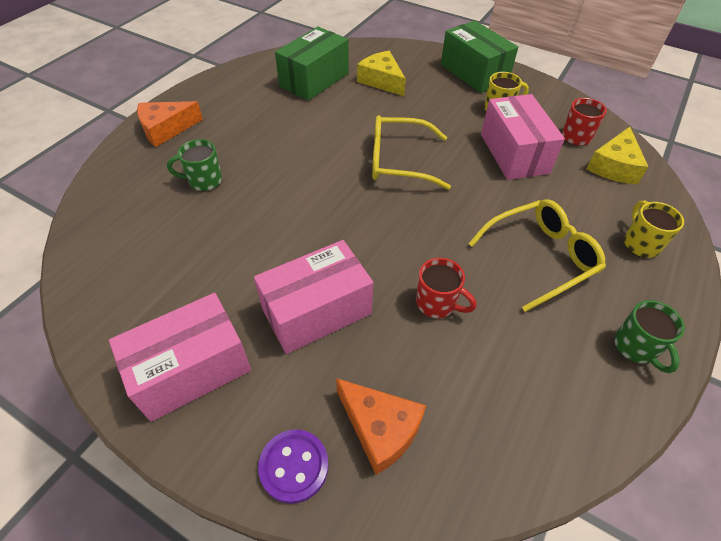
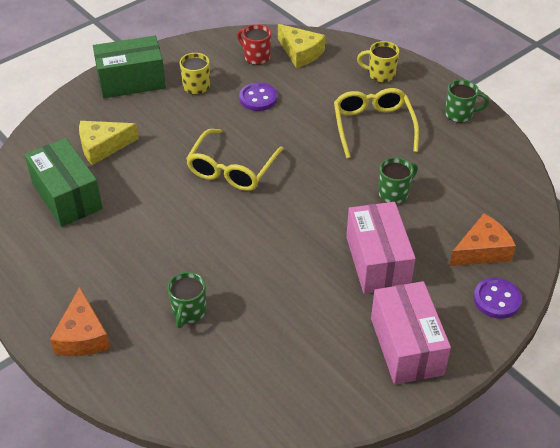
camera: 70 degrees left, 5 degrees down
red mug [416,258,477,318] -> green mug [378,157,418,204]
pink box [481,94,565,180] -> purple button [239,82,277,111]

